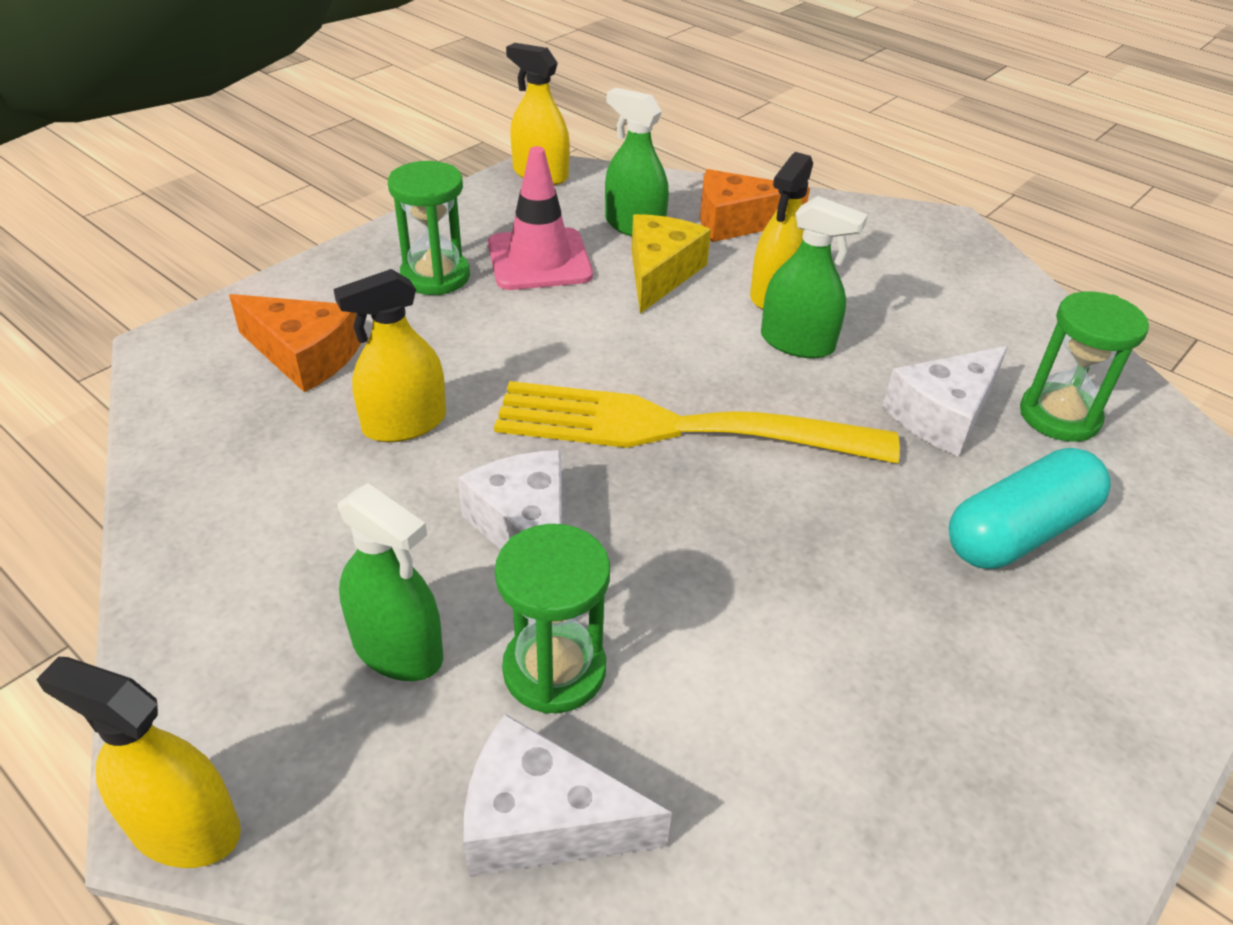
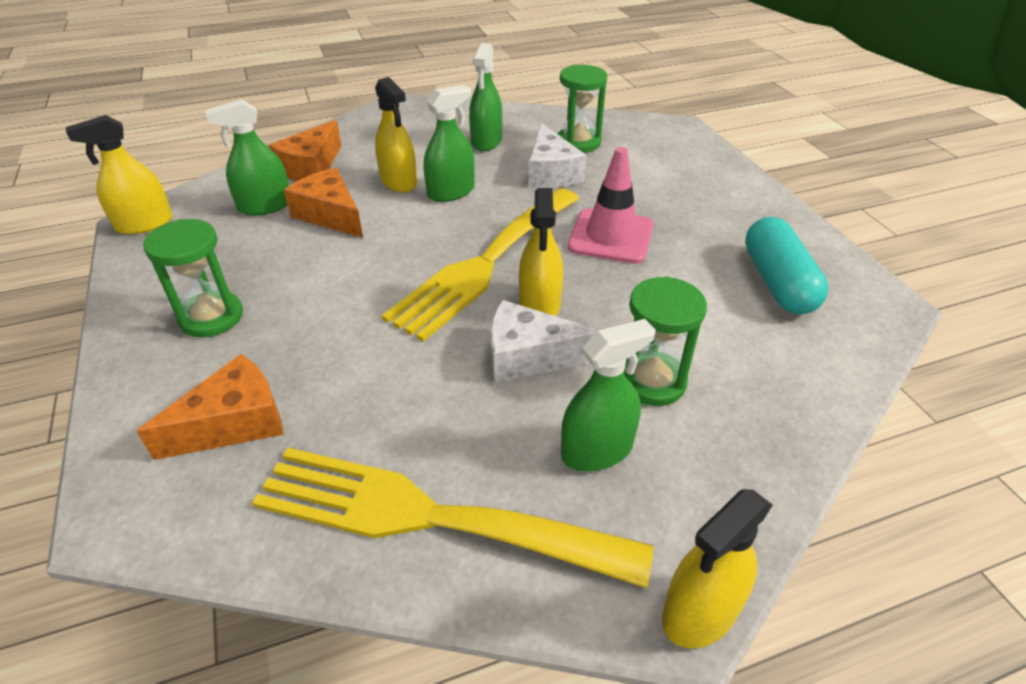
camera: 60 degrees left, 0 degrees up
yellow spray bottle [333,269,446,442] -> yellow spray bottle moved to [519,188,563,316]
white cheese [463,714,672,876] -> none
pink traffic cone [488,146,593,290] -> pink traffic cone moved to [568,147,653,264]
yellow cheese [631,214,711,314] -> orange cheese [284,168,363,238]
turquoise capsule [949,448,1111,569] -> turquoise capsule moved to [745,217,828,314]
none -> yellow fork [252,448,653,588]
none -> green spray bottle [469,43,502,151]

